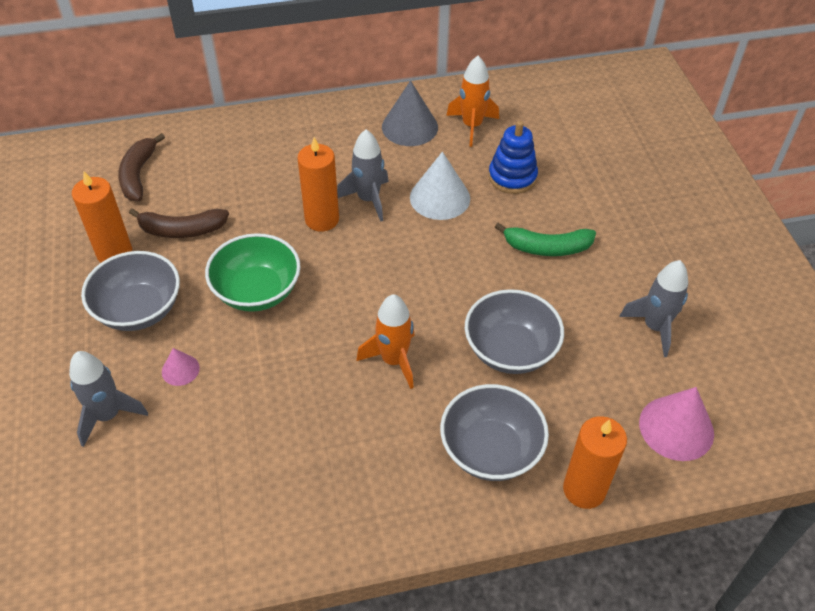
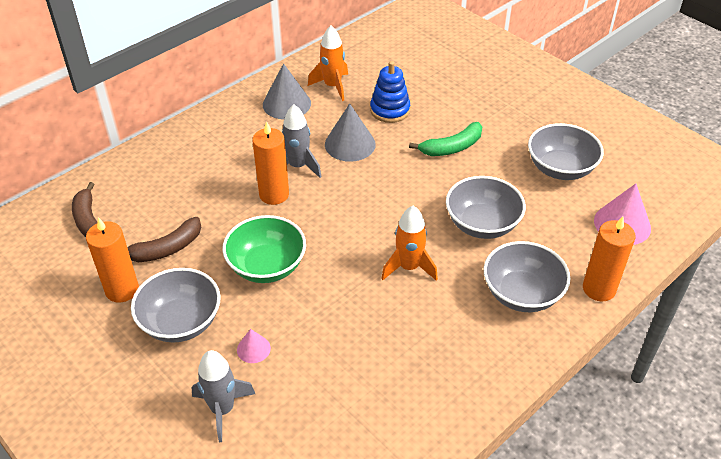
camera: 30 degrees left, 5 degrees down
white cone [410,152,470,220] -> grey cone [325,103,376,162]
grey rocket [619,260,688,357] -> grey bowl [528,123,604,180]

